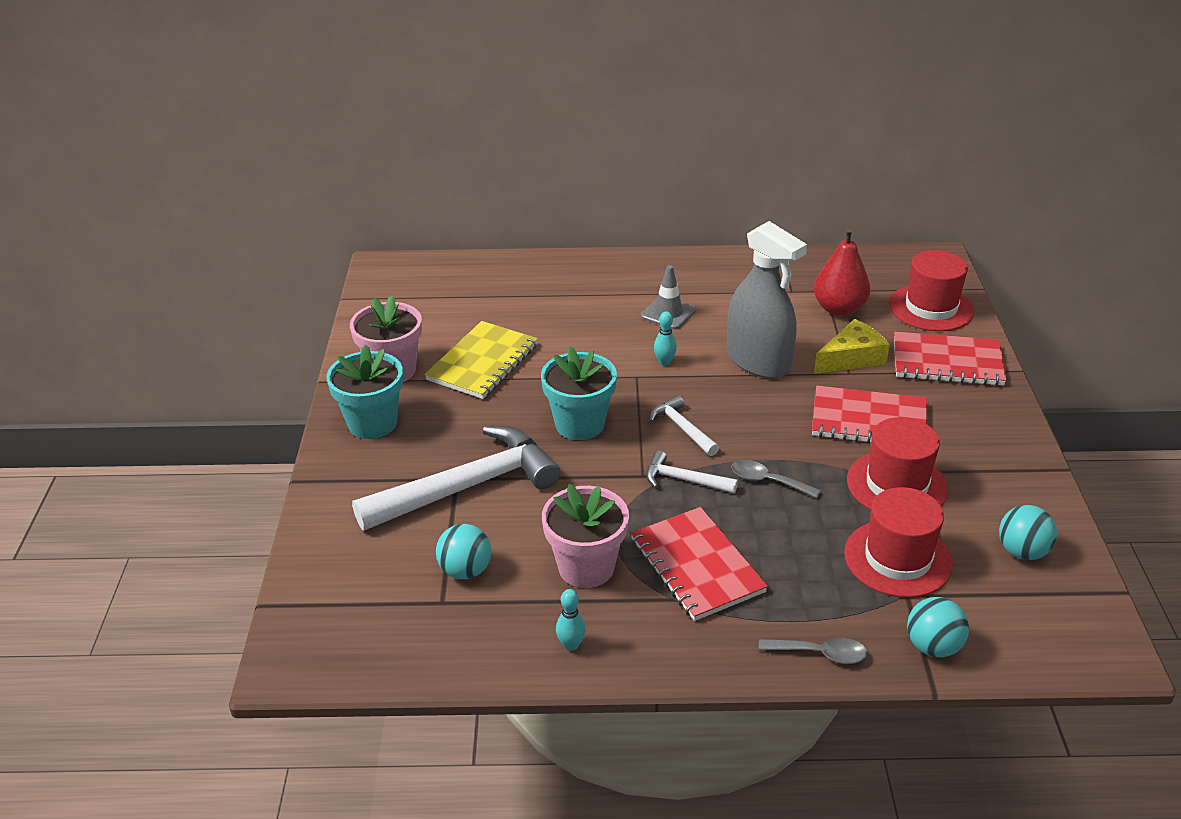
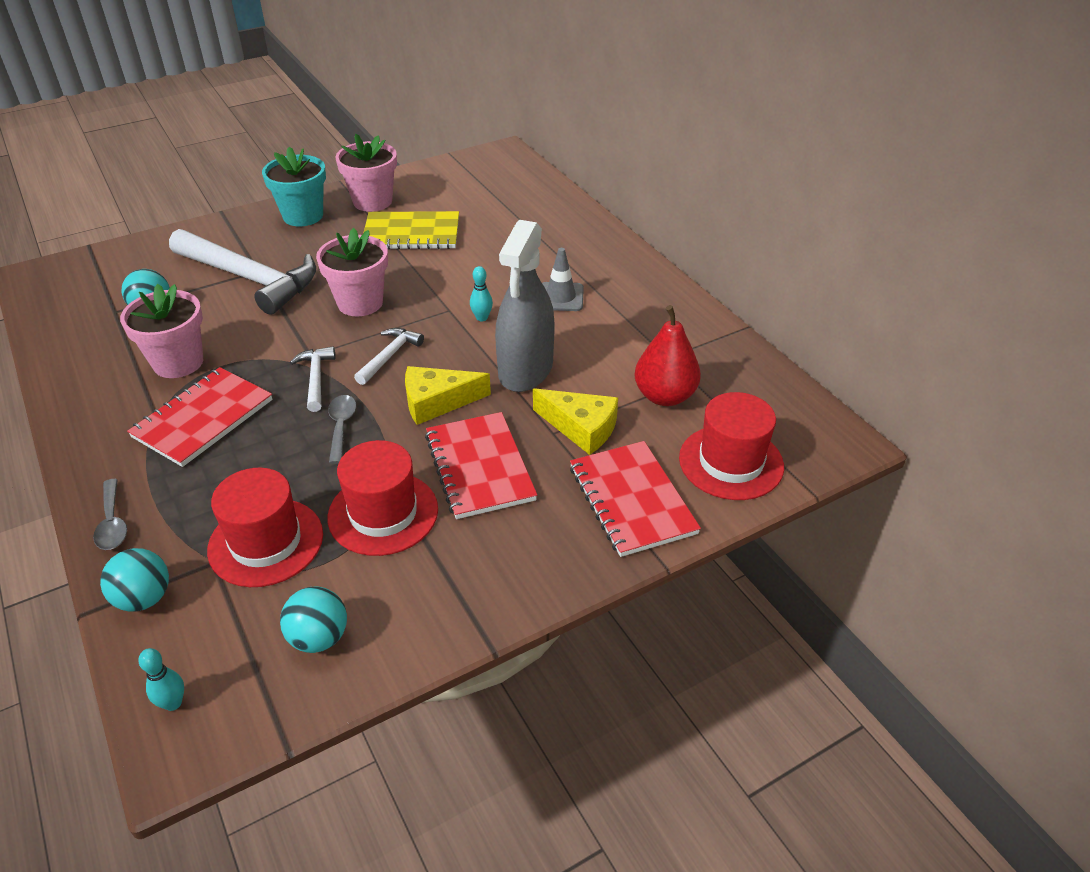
camera: 60 degrees right, 5 degrees up
turquoise flower pot [541,346,617,440] -> pink flower pot [316,228,388,316]
turquoise bowling pin [556,589,586,651] -> turquoise bowling pin moved to [138,648,184,711]
none -> yellow cheese [405,366,491,425]

